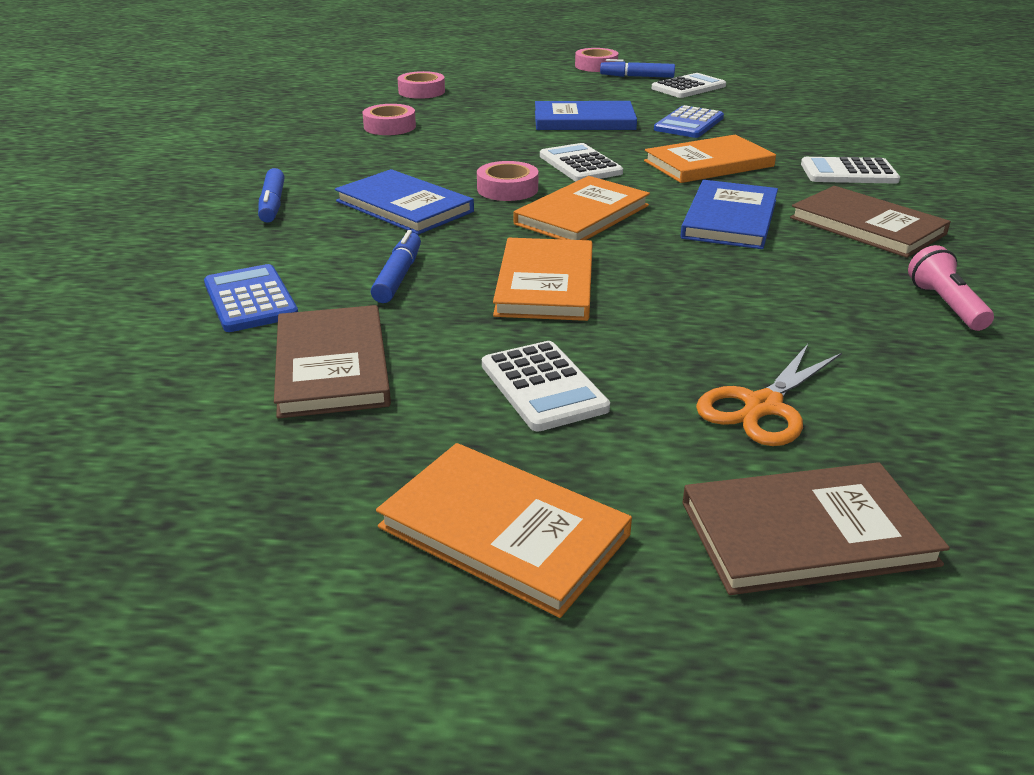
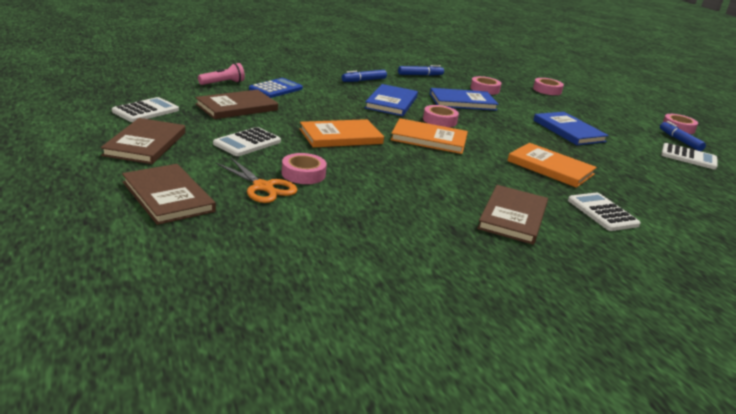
camera: 60 degrees right, 5 degrees down
blue marker [371,230,421,303] -> blue marker moved to [398,65,444,76]
orange book [376,443,632,618] -> brown book [101,118,185,164]
white calculator [540,143,623,182] -> white calculator moved to [112,97,179,122]
blue calculator [654,105,724,138] -> none
blue book [680,180,778,249] -> blue book moved to [430,88,499,111]
orange scissors [696,344,842,446] -> orange scissors turned 150 degrees counterclockwise [216,158,297,203]
pink flashlight [908,245,994,331] -> pink flashlight moved to [198,63,245,85]
none -> pink tape [282,153,327,184]

